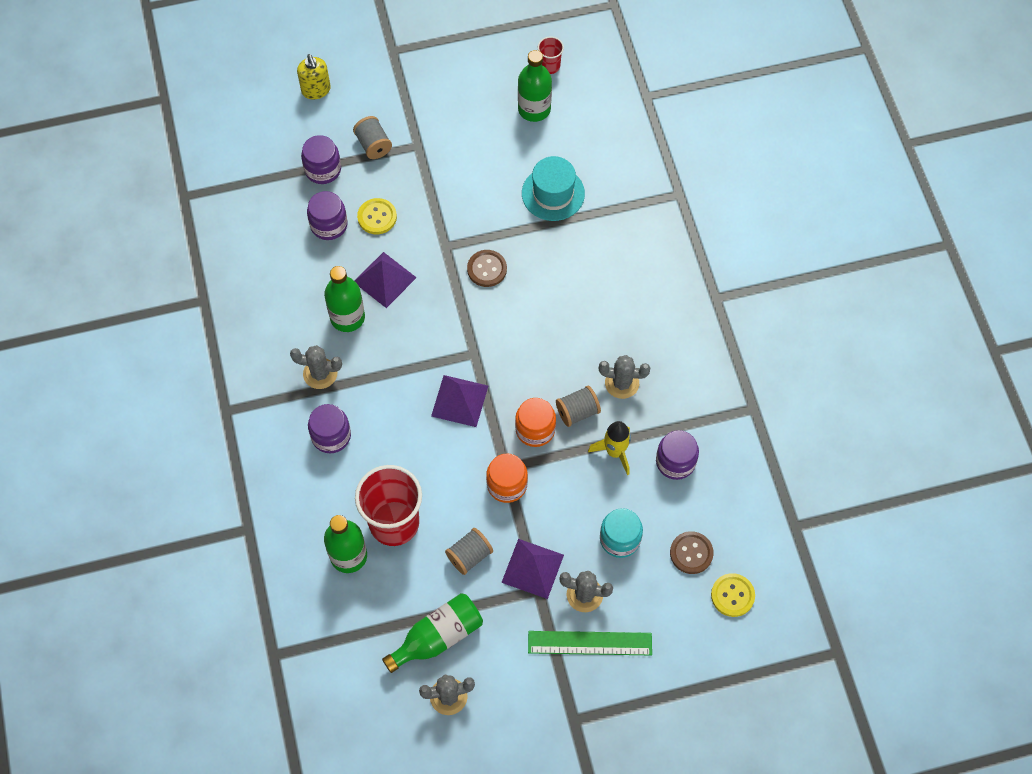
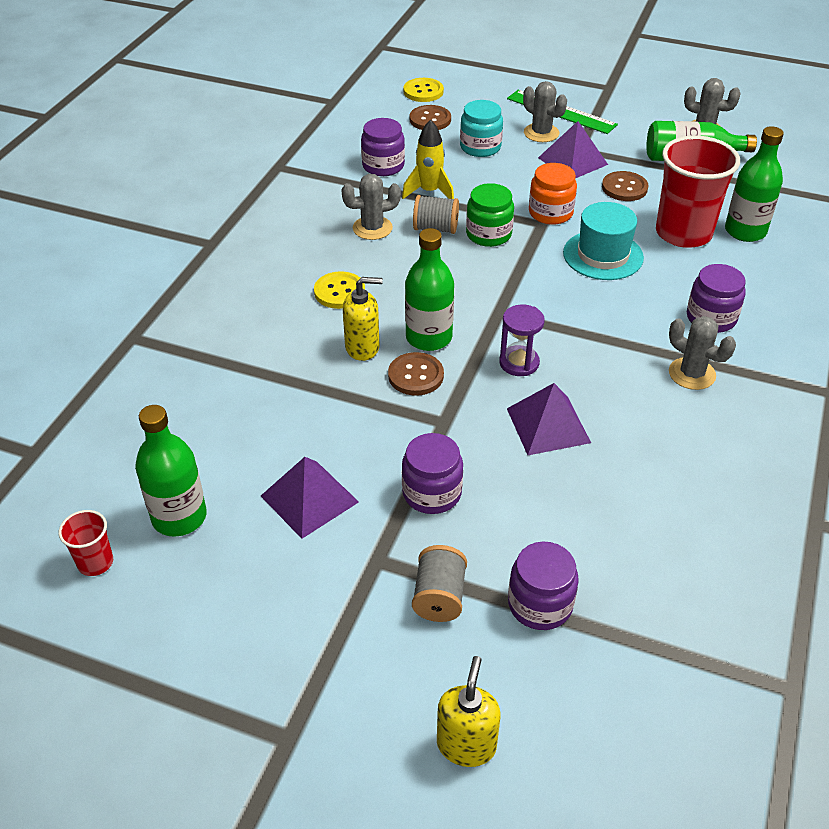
camera: 145 degrees left, 20 degrees down
purple jar [307,191,348,240] -> purple jar moved to [402,433,463,514]
green bottle [324,266,365,332] -> green bottle moved to [405,228,454,351]
yellow button [357,198,397,234] -> yellow button moved to [314,271,365,309]
purple pyramid [431,375,488,427] -> purple pyramid moved to [261,457,359,539]
grey spool [445,528,493,575] -> brown button [602,171,648,201]
orange jar [515,398,556,447] -> green jar [466,183,514,247]
turquoise hat [522,156,585,221] -> turquoise hat moved to [563,202,644,280]
grey cactus [599,355,651,399] -> grey cactus turned 60 degrees counterclockwise [341,174,401,240]
none -> yellow soap dispenser [343,277,383,361]
none -> purple hourglass [499,305,545,376]

